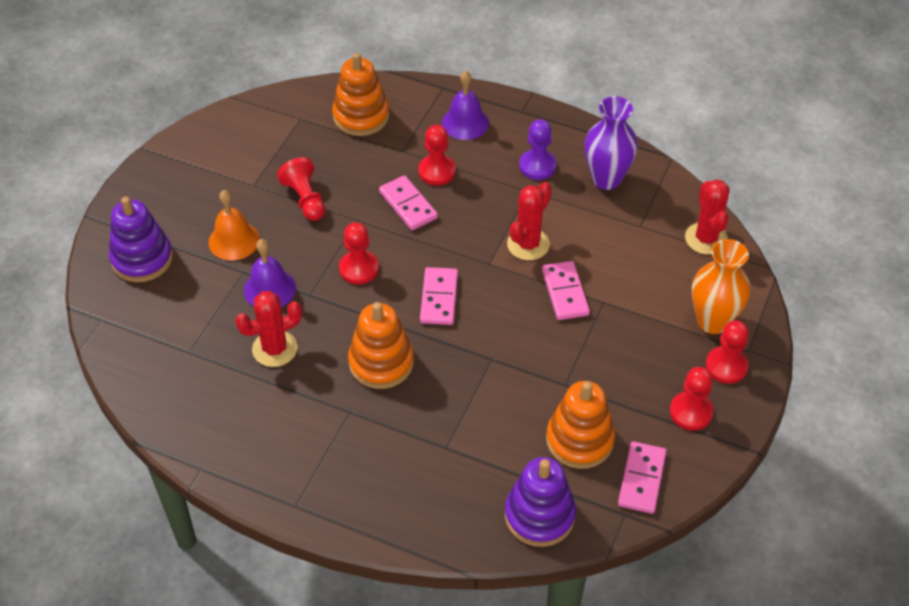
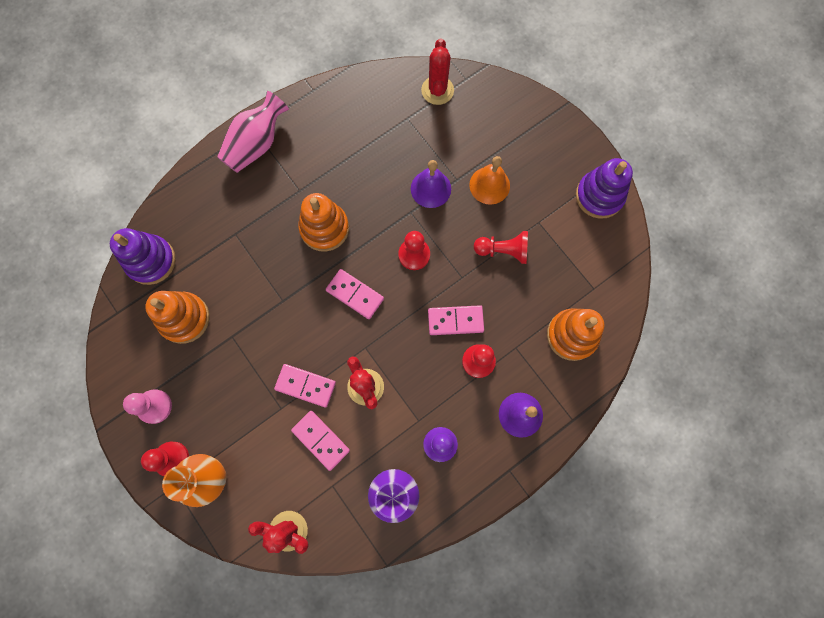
camera: 120 degrees right, 25 degrees up
purple stacking toy [109,197,173,282] -> purple stacking toy moved to [576,158,633,219]
red cactus [235,291,302,367] -> red cactus moved to [421,38,454,105]
pink domino [618,441,667,514] -> pink domino moved to [291,411,350,471]
red pawn [670,367,714,431] -> pink pawn [123,389,172,424]
none -> pink vase [217,91,289,173]

